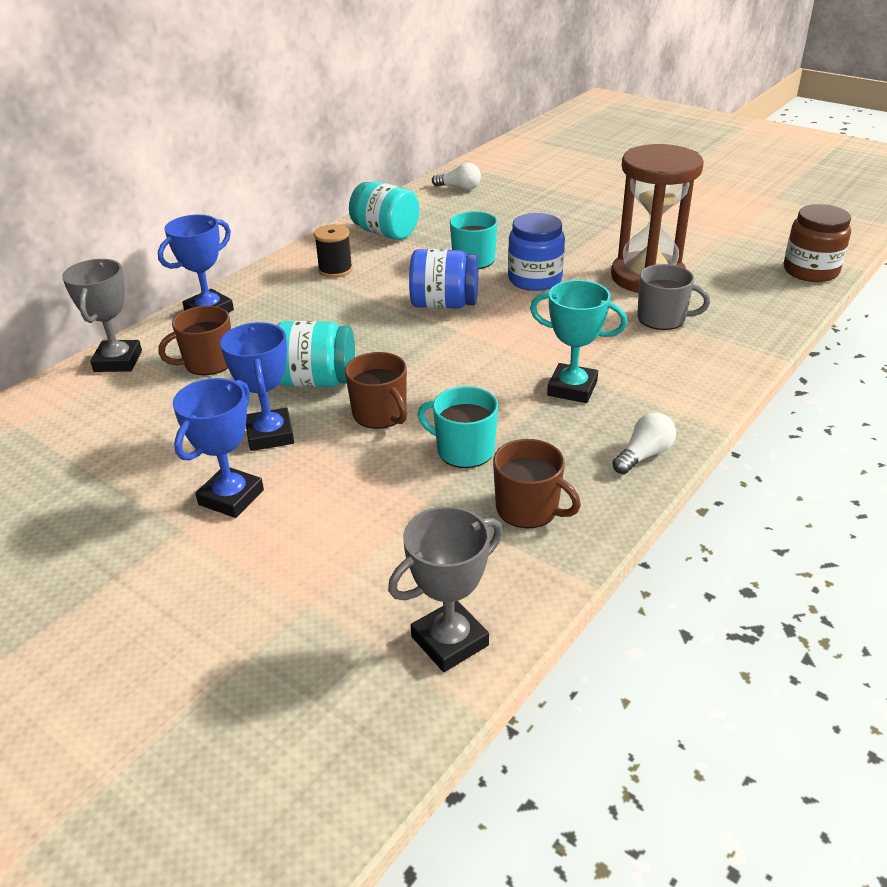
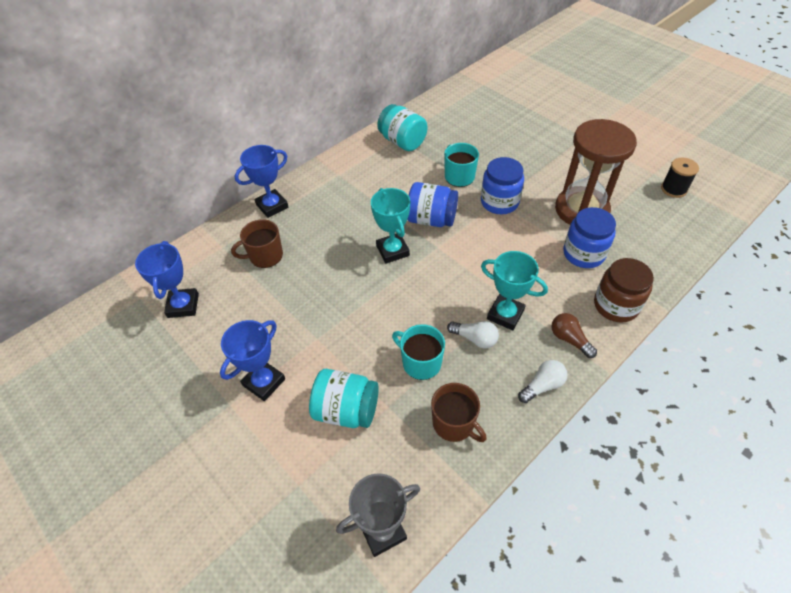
camera: 10 degrees right, 15 degrees up
grey trophy [62,259,142,372] -> none
blue trophy [220,322,294,451] -> blue trophy moved to [135,241,199,318]
turquoise jar [277,321,355,387] -> turquoise jar moved to [309,369,379,428]
black spool [314,224,353,278] -> black spool moved to [661,158,699,198]
brown mug [345,352,407,429] -> none
white light bulb [432,163,481,190] -> white light bulb moved to [447,321,499,349]
grey mug [637,264,710,330] -> blue jar [563,207,616,268]
brown jar [784,204,851,282] -> brown jar moved to [594,258,654,323]
none -> turquoise trophy [371,188,410,264]
none -> brown light bulb [551,313,597,358]

